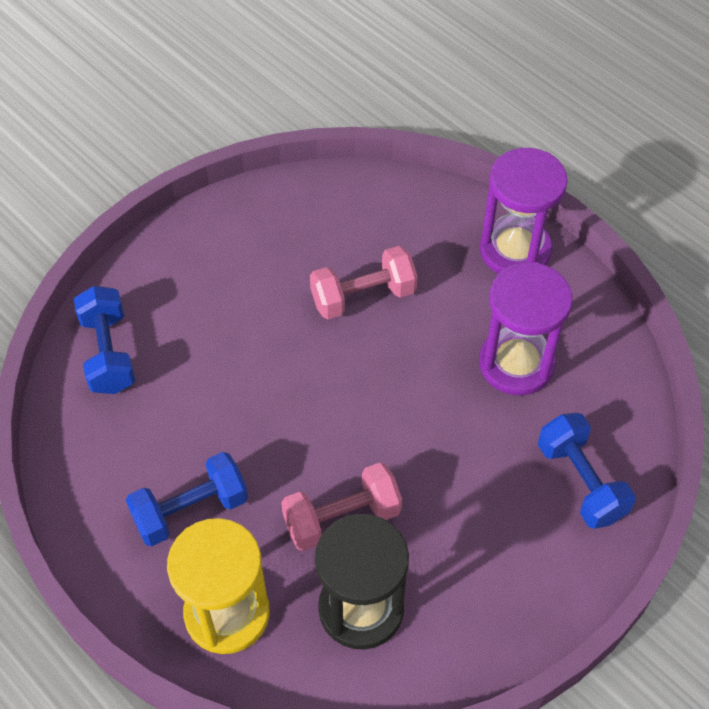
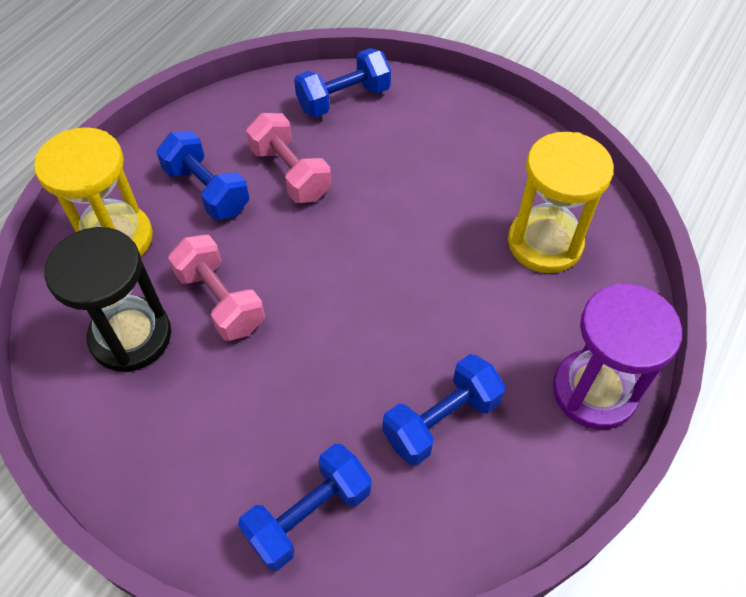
camera: 75 degrees right, 0 degrees up
pink dumbbell [310,246,418,320] -> pink dumbbell moved to [246,113,331,203]
purple hourglass [479,262,573,395] -> blue dumbbell [382,354,505,466]
none -> yellow hourglass [508,132,614,273]

